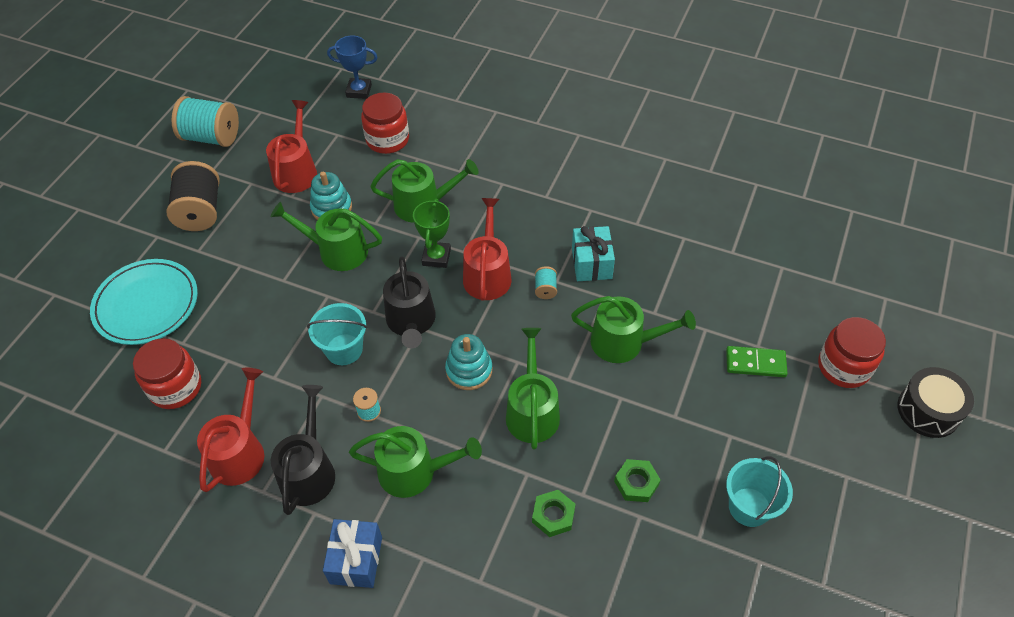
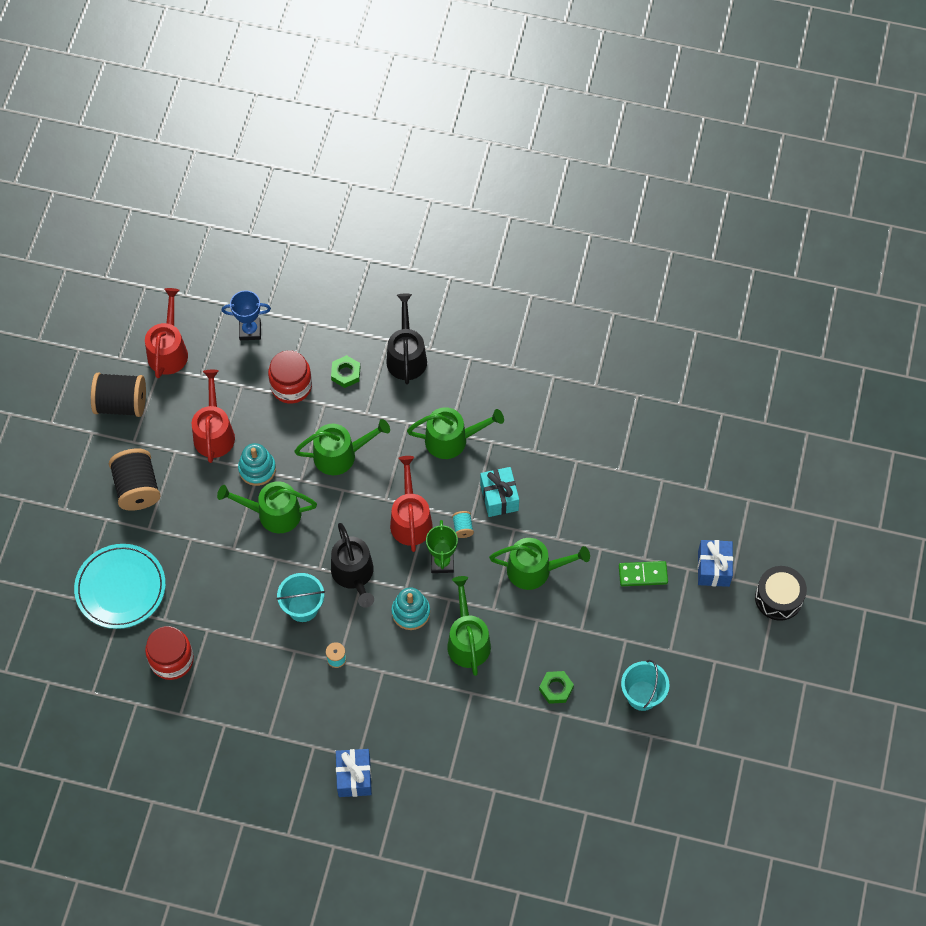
camera: 10 degrees left, 10 degrees up
turquoise spool [172,96,239,147] -> black spool [91,373,146,417]
red watering can [197,368,265,492] -> red watering can moved to [145,288,188,378]
black watering can [271,385,335,515] -> black watering can moved to [386,293,427,384]
green watering can [349,426,482,498] -> green watering can moved to [407,407,504,459]
green trophy [413,199,451,268] -> green trophy moved to [426,520,458,573]
green nut [532,490,575,537] -> green nut moved to [331,355,361,388]
red jar [818,317,886,388] -> blue gift [698,540,733,587]

